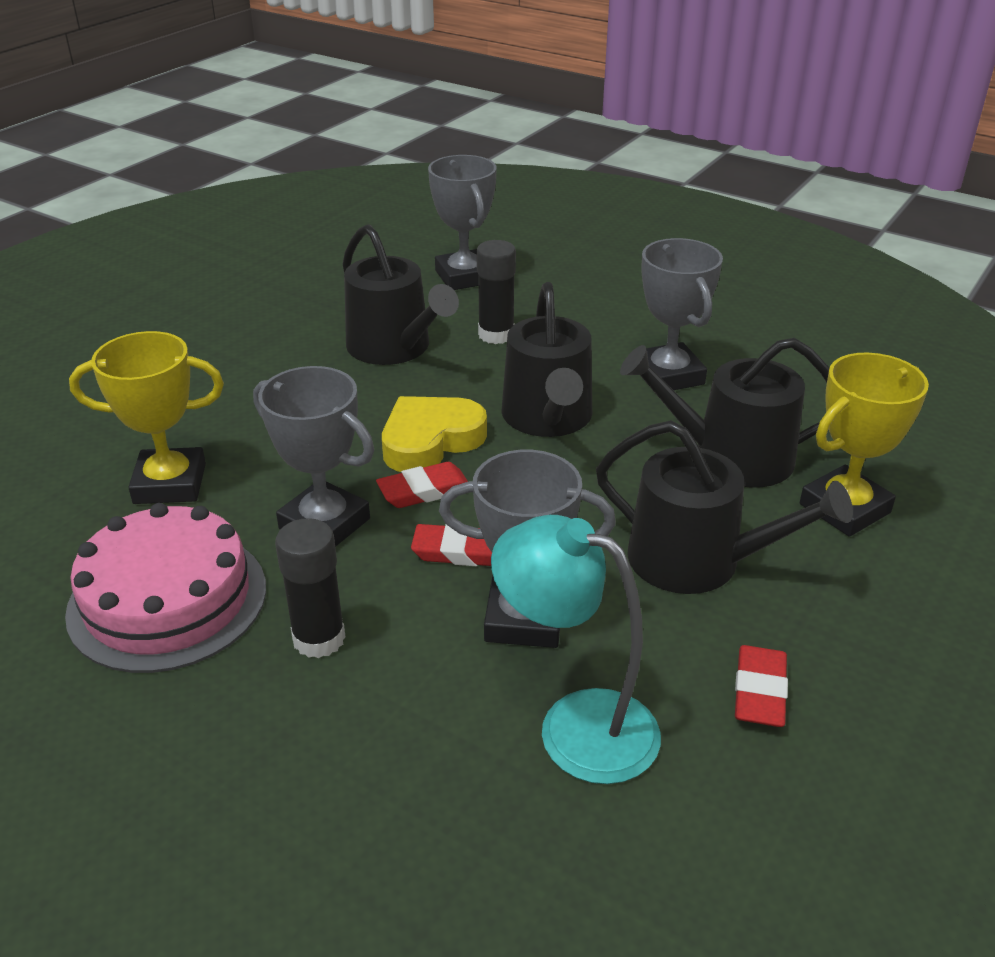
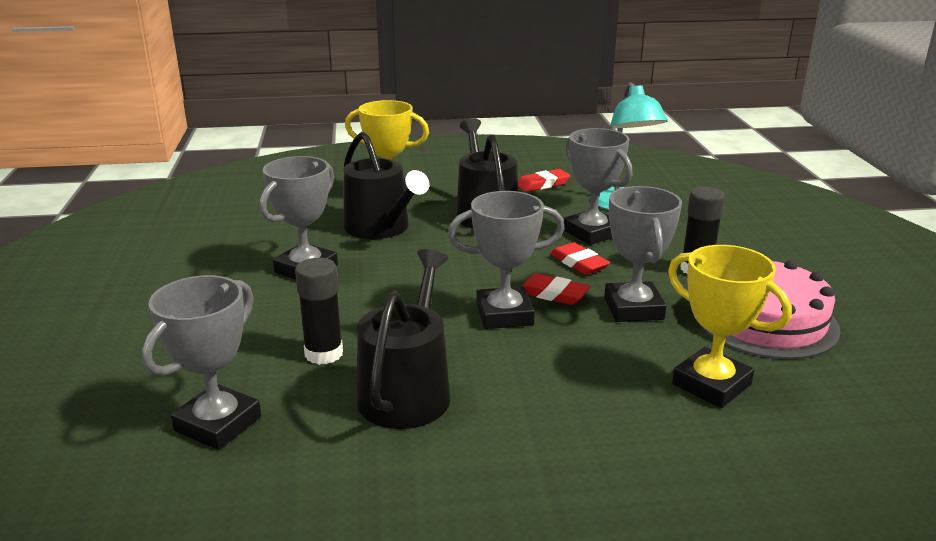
camera: 130 degrees left, 10 degrees down
yellow heart [382,396,487,472] -> grey trophy [448,191,565,329]
black watering can [501,282,592,437] -> none

